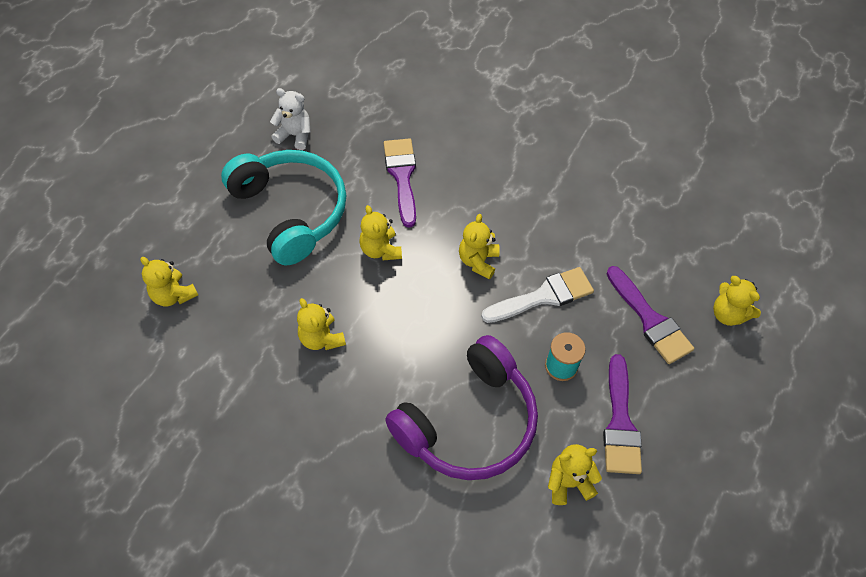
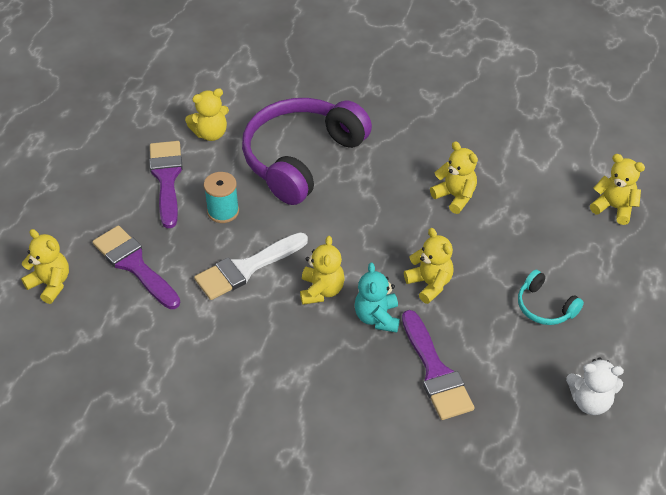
camera: 170 degrees right, 10 degrees down
turquoise headphones [221,150,346,265] -> turquoise headphones [518,270,584,325], size x0.44
none -> turquoise teddy bear [355,263,400,333]

